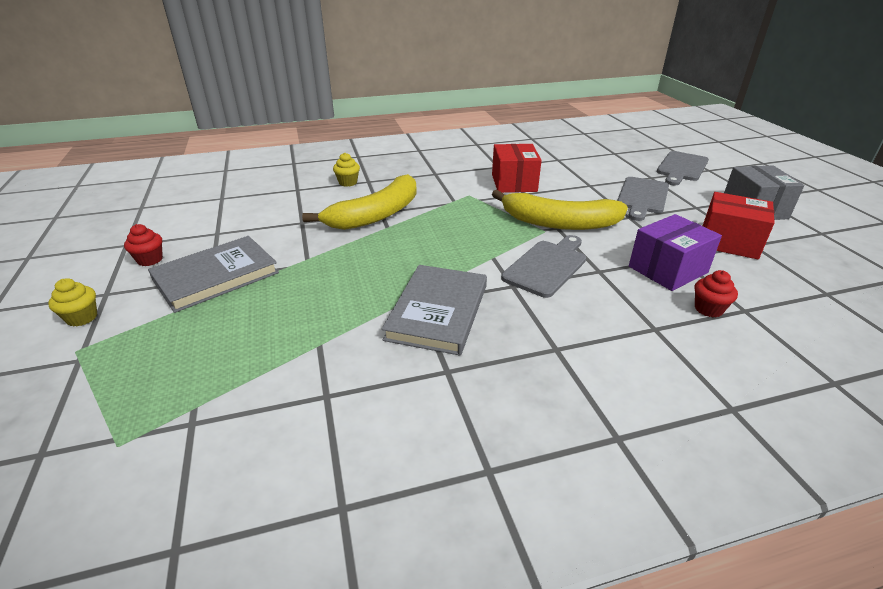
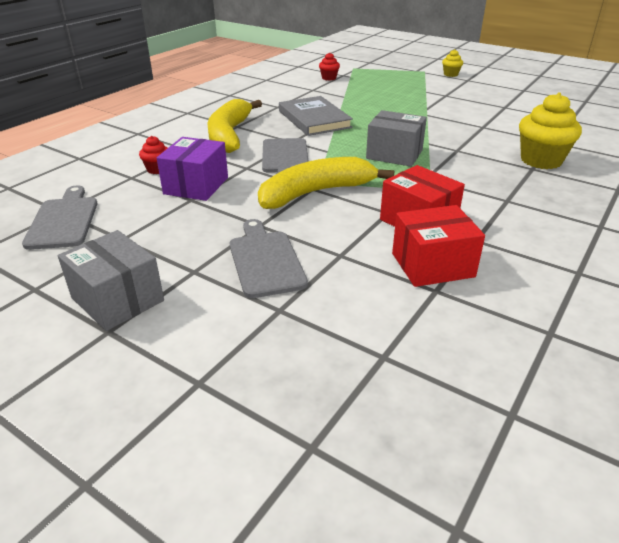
camera: 140 degrees right, 0 degrees up
red cupcake [124,224,163,266] -> red cupcake moved to [319,53,340,81]
grey book [148,236,279,313] -> none
yellow banana [302,174,417,230] -> yellow banana moved to [207,99,262,153]
yellow cupcake [333,153,360,187] -> yellow cupcake [519,93,582,169], size x1.97
grey cutting board [657,151,709,185] -> grey cutting board moved to [22,185,98,250]
red box [703,192,775,259] -> red box moved to [392,205,485,287]
none -> grey box [366,110,427,167]

